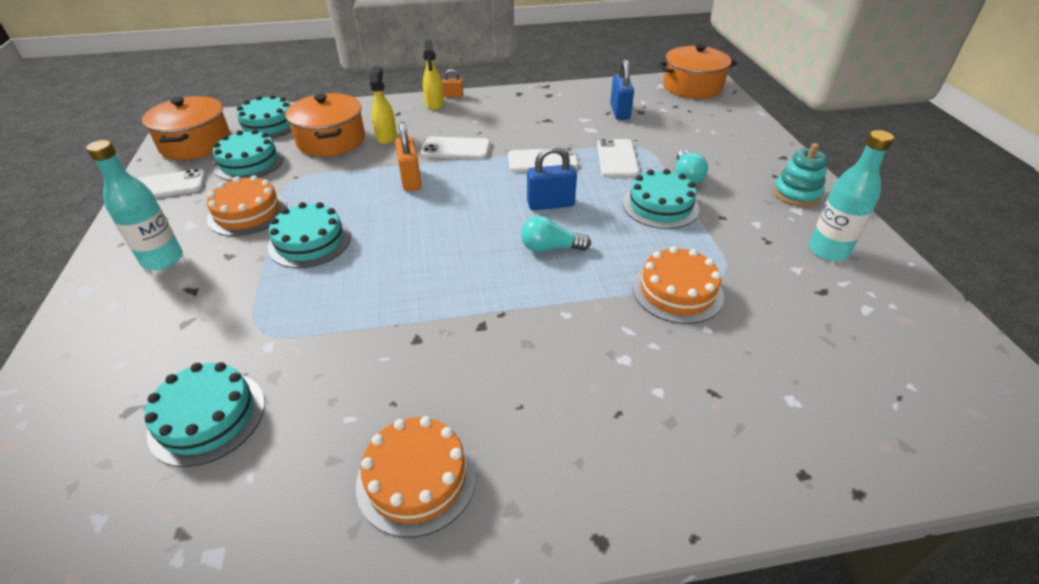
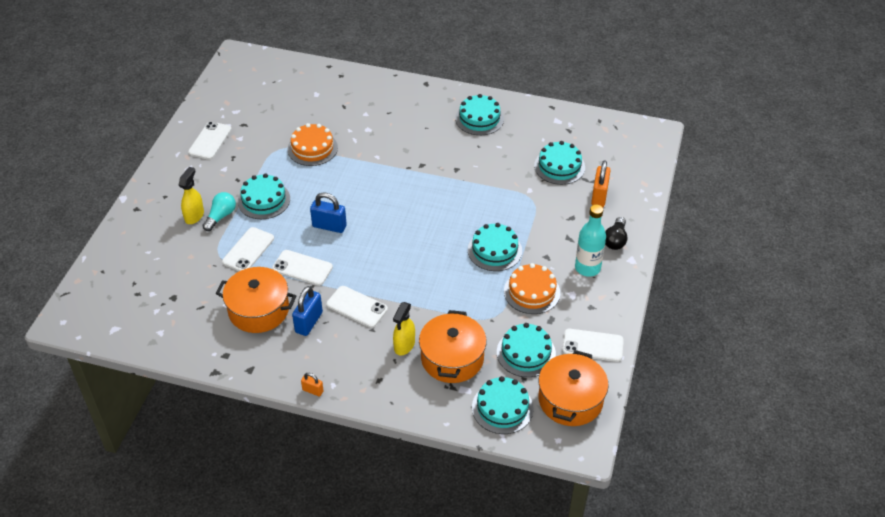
camera: 155 degrees left, 5 degrees up
orange cake [356,416,477,538] -> turquoise cake [455,94,504,135]
orange padlock [395,122,422,191] -> orange padlock moved to [591,160,611,207]
yellow spray bottle [423,40,444,110] -> yellow spray bottle moved to [179,167,204,224]
turquoise light bulb [521,216,591,253] -> none
blue padlock [610,59,634,120] -> blue padlock moved to [292,286,323,336]
orange pot [658,44,737,99] -> orange pot moved to [215,267,296,333]
turquoise stacking toy [773,143,828,207] -> none
turquoise bottle [809,130,894,261] -> white phone [188,122,232,160]
none -> black light bulb [605,217,627,250]

